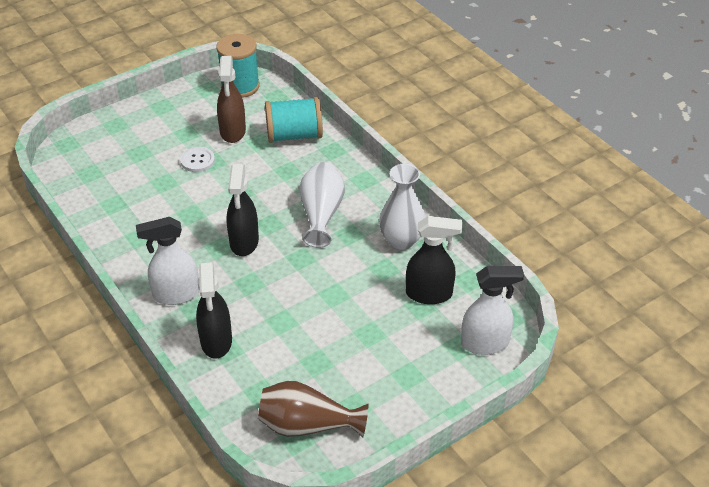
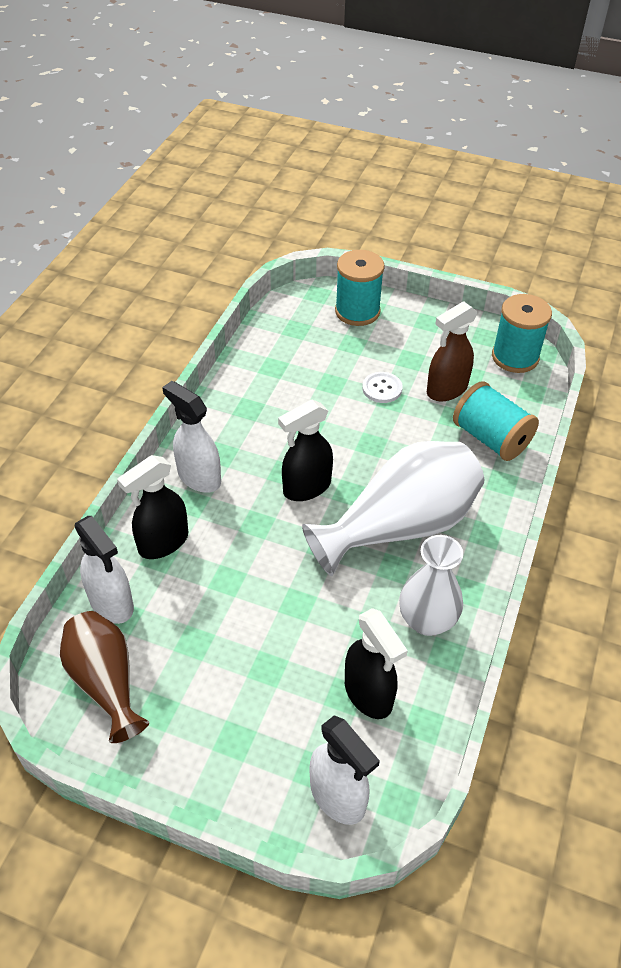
camera: 55 degrees right, 5 degrees up
white vase [299,162,345,248] -> white vase [302,441,484,576], size x1.59
none -> white spray bottle [74,516,134,624]
none -> turquoise spool [335,250,385,326]

